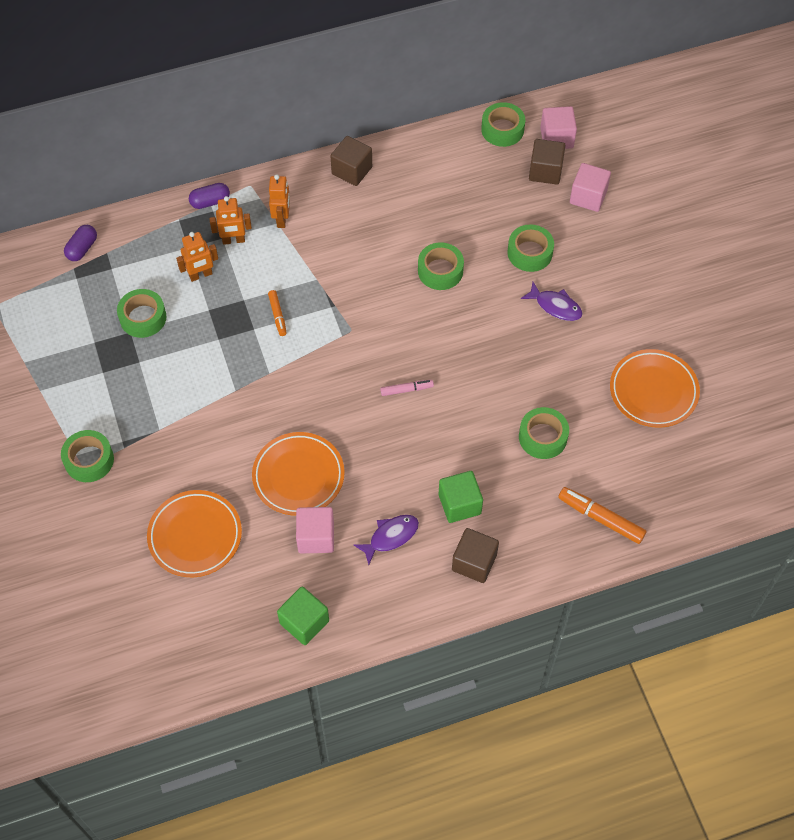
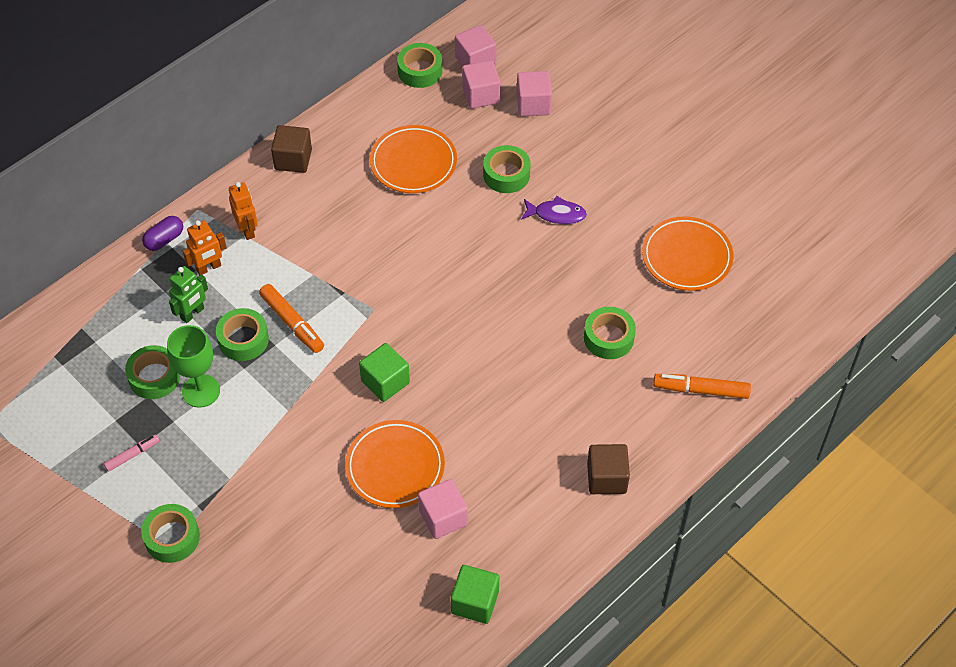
camera: 25 degrees left, 5 degrees down
purple capsule [64,225,97,261] -> none
orange plate [147,490,242,577] -> orange plate moved to [370,125,457,193]
orange robot [176,232,218,282] -> green robot [169,266,208,323]
orange marker [268,290,287,336] -> orange marker [259,284,324,353], size x1.66
purple fish [354,515,419,565] -> none
pink marker [380,380,434,396] -> pink marker moved to [104,434,159,472]
green tape [418,242,464,290] -> green tape moved to [216,308,269,361]
green cube [439,471,483,523] -> green cube moved to [359,343,410,402]
brown cube [529,139,566,185] -> pink cube [462,60,501,109]
none -> green goblet [167,325,220,408]

